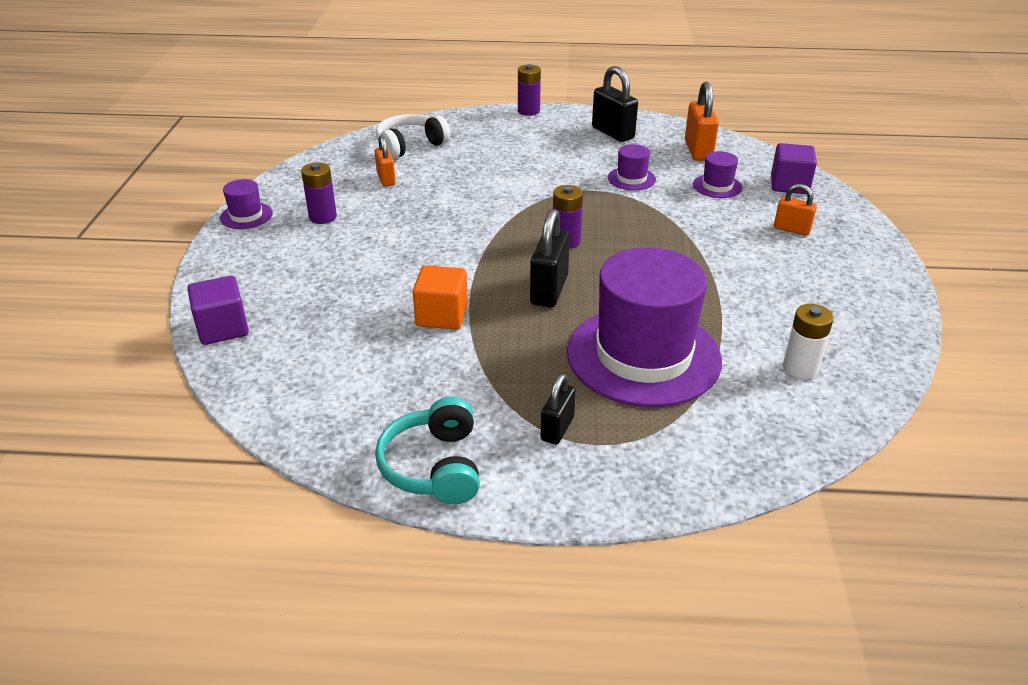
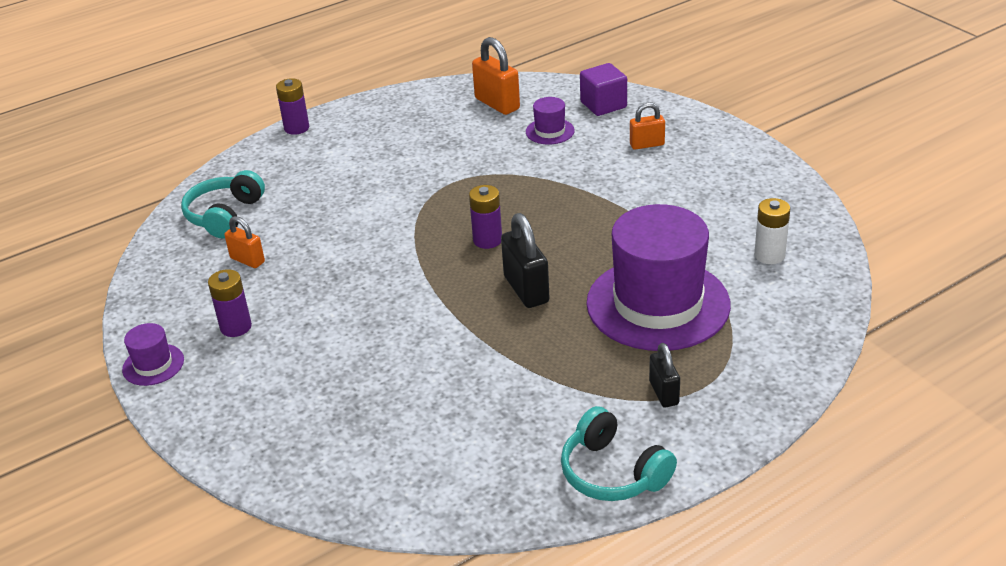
camera: 35 degrees left, 0 degrees up
purple cube [187,276,249,345] -> none
white headphones [376,114,450,159] -> turquoise headphones [181,170,265,238]
orange cube [413,265,468,330] -> none
black padlock [592,66,638,142] -> none
purple hat [608,144,656,190] -> none

